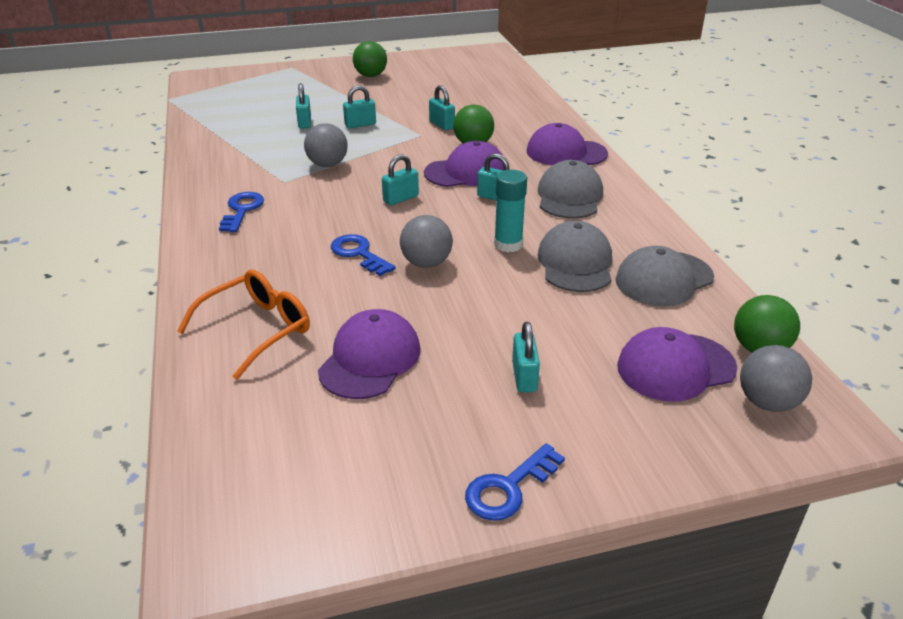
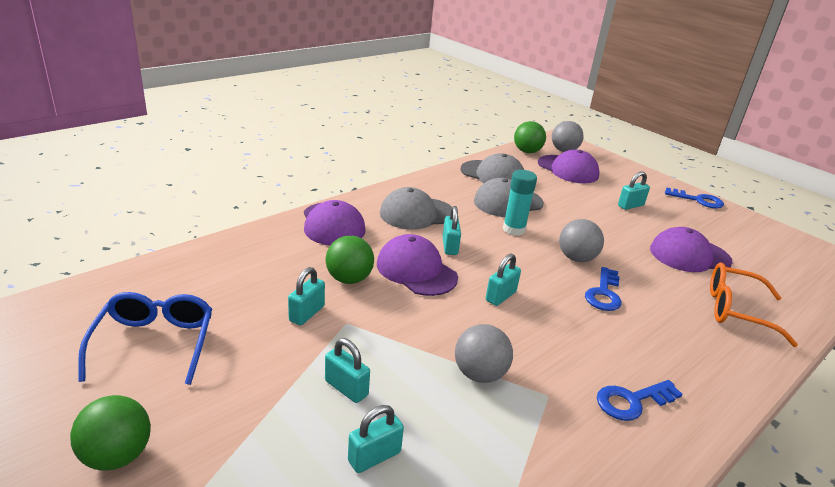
camera: 120 degrees left, 5 degrees down
turquoise padlock [382,154,419,205] -> turquoise padlock turned 75 degrees counterclockwise [486,254,521,306]
none -> blue glasses [78,292,212,385]

